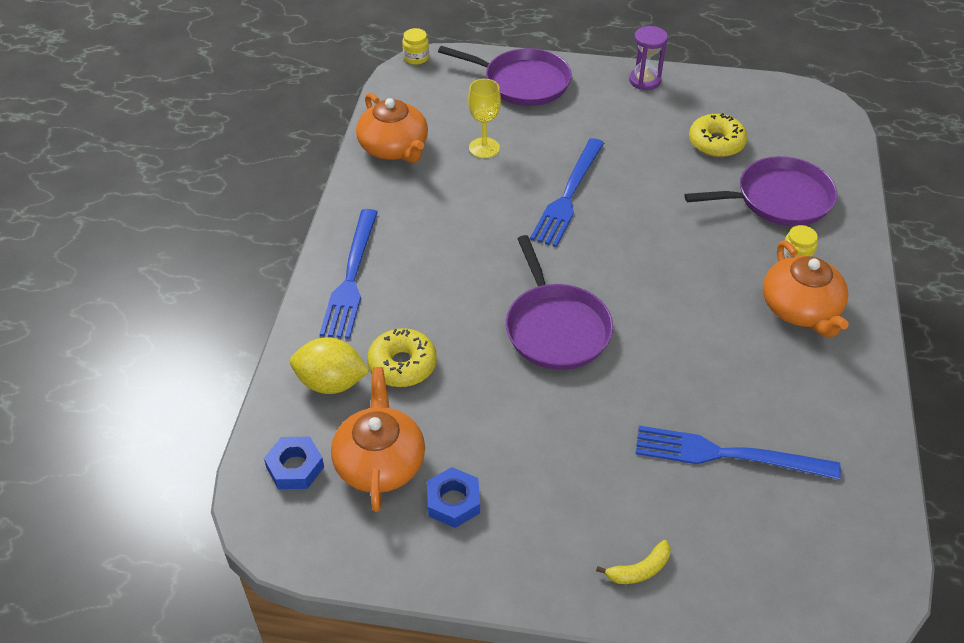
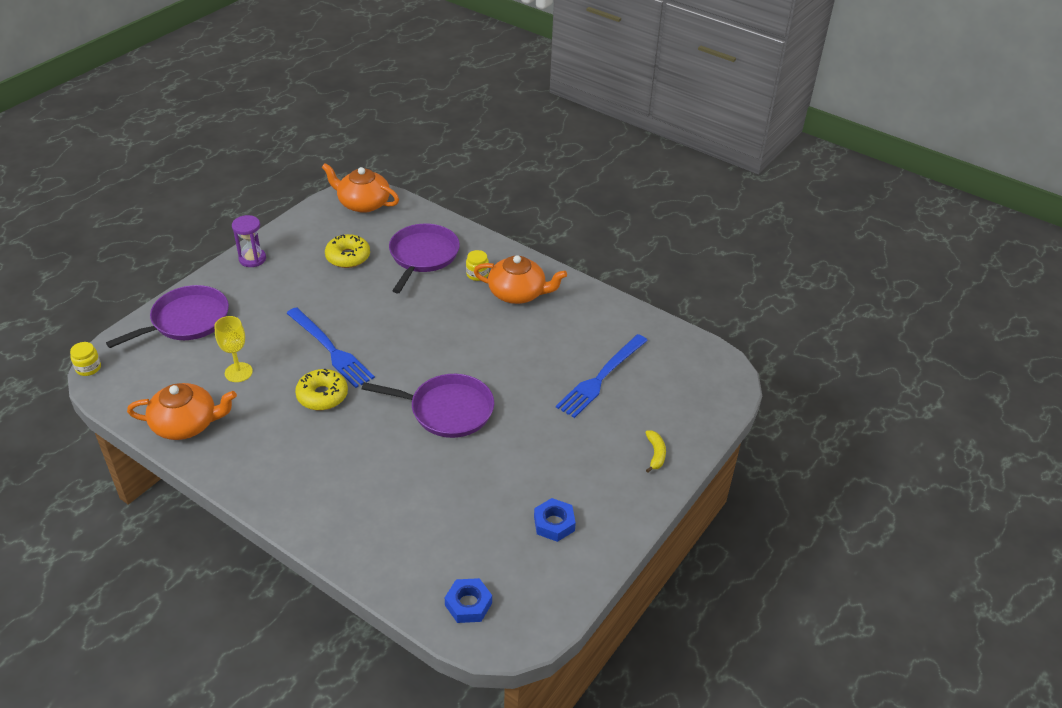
camera: 65 degrees left, 5 degrees down
yellow lemon [290,337,370,394] -> none
blue fork [320,209,378,339] -> none
orange teapot [331,367,425,512] -> orange teapot moved to [322,163,399,213]
yellow donut [367,328,437,387] -> yellow donut moved to [295,369,348,410]

